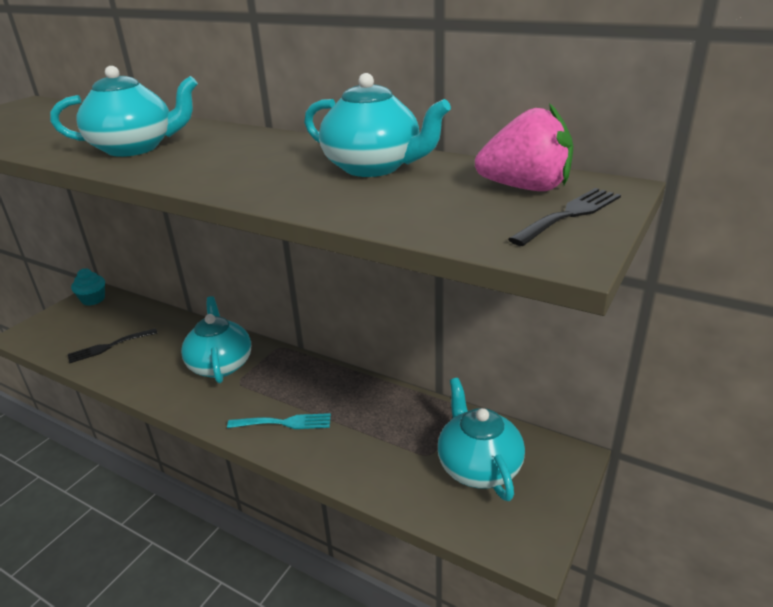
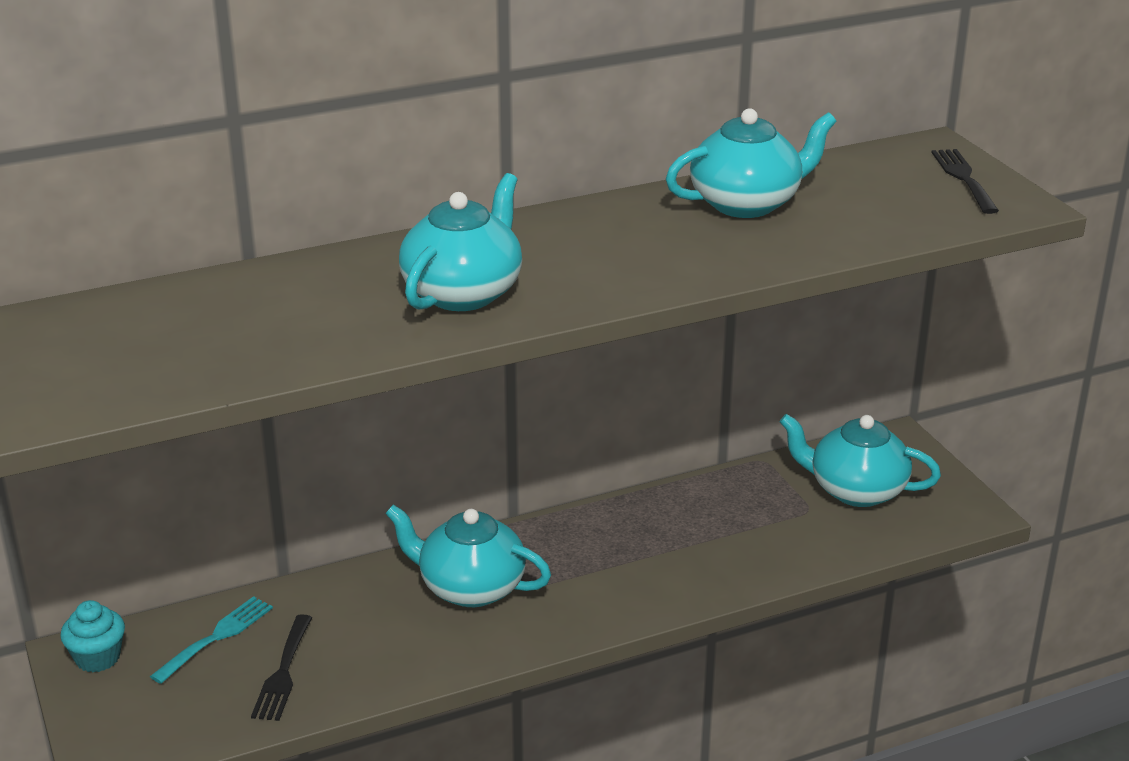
camera: 55 degrees left, 0 degrees up
turquoise fork [227,413,331,429] -> turquoise fork moved to [150,596,273,684]
pink strawberry [475,103,573,191] -> none

